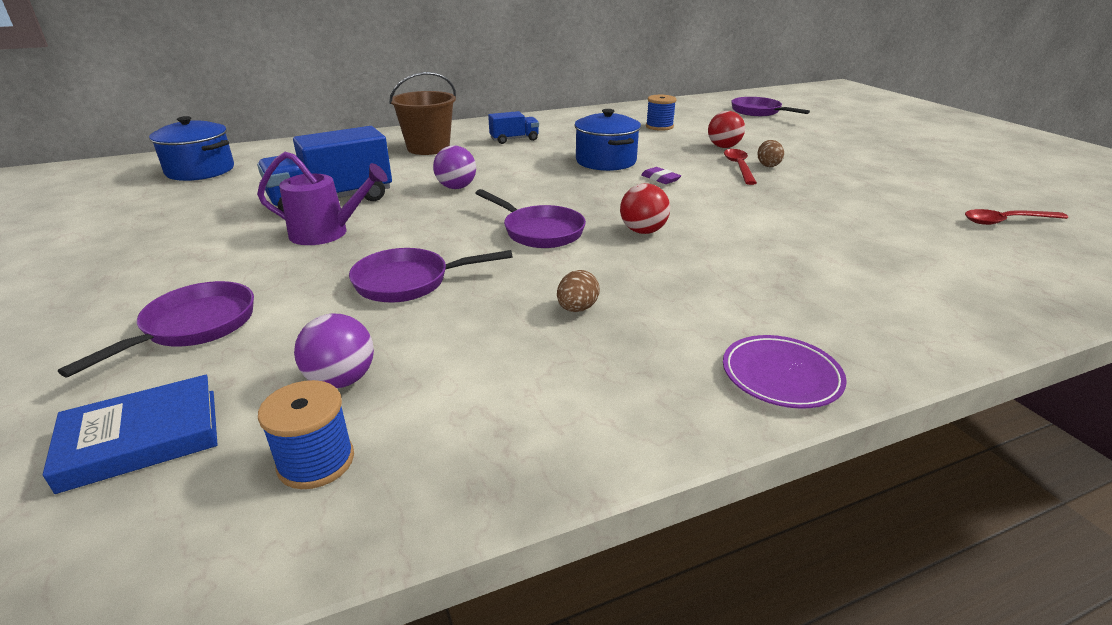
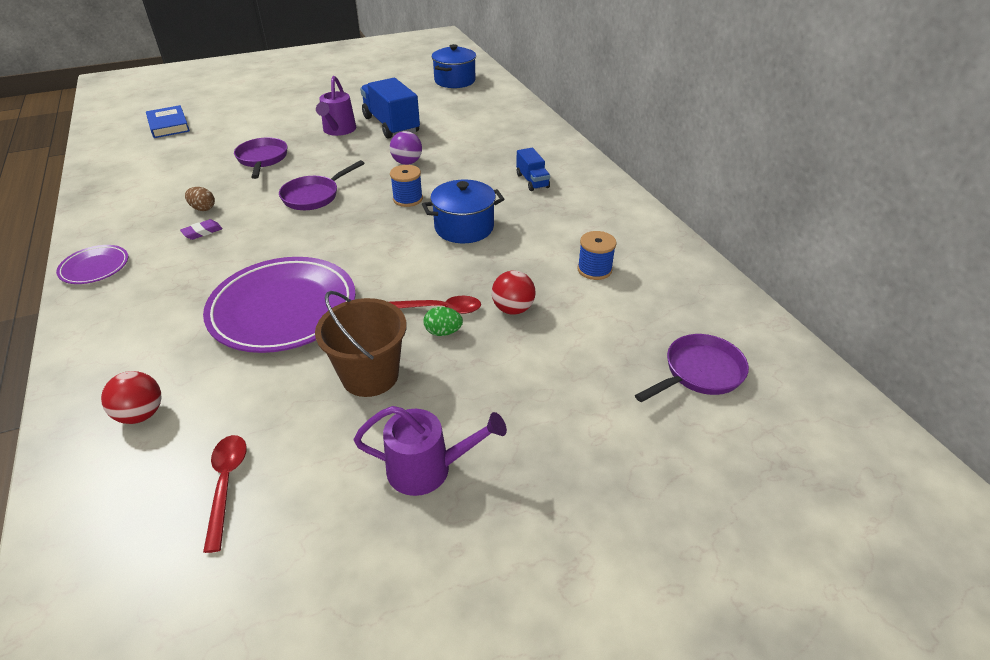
camera: 90 degrees right, 10 degrees up
purple pan [58,281,254,377] -> none
blue spool [258,380,354,489] -> blue spool moved to [390,165,423,207]
purple ball [294,313,374,388] -> none
brown bucket [389,72,456,155] -> brown bucket moved to [315,291,407,397]
red ball [620,183,670,234] -> red ball moved to [101,371,161,424]
purple eraser [641,167,681,184] -> purple eraser moved to [180,219,223,240]
brown egg [757,140,784,167] -> green egg [424,307,463,336]
none -> purple plate [203,257,356,353]
none -> purple watering can [354,406,507,496]

